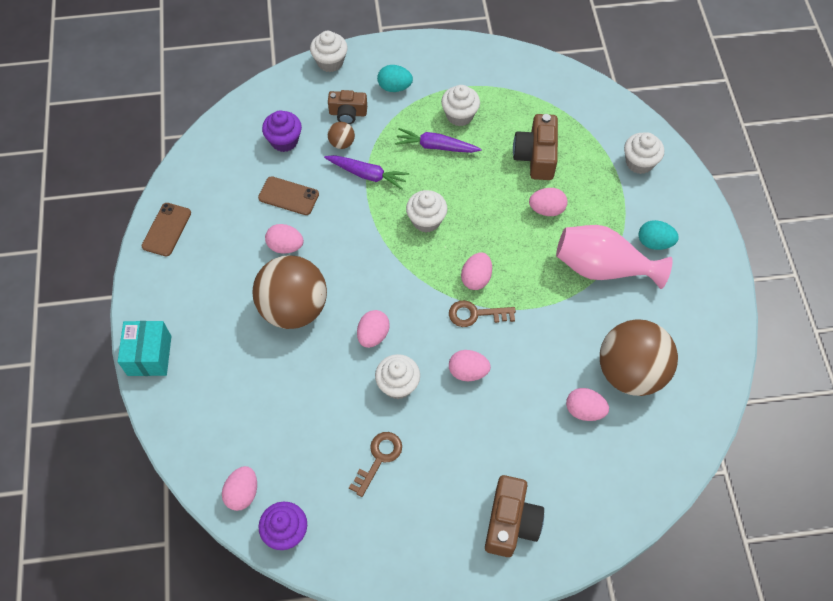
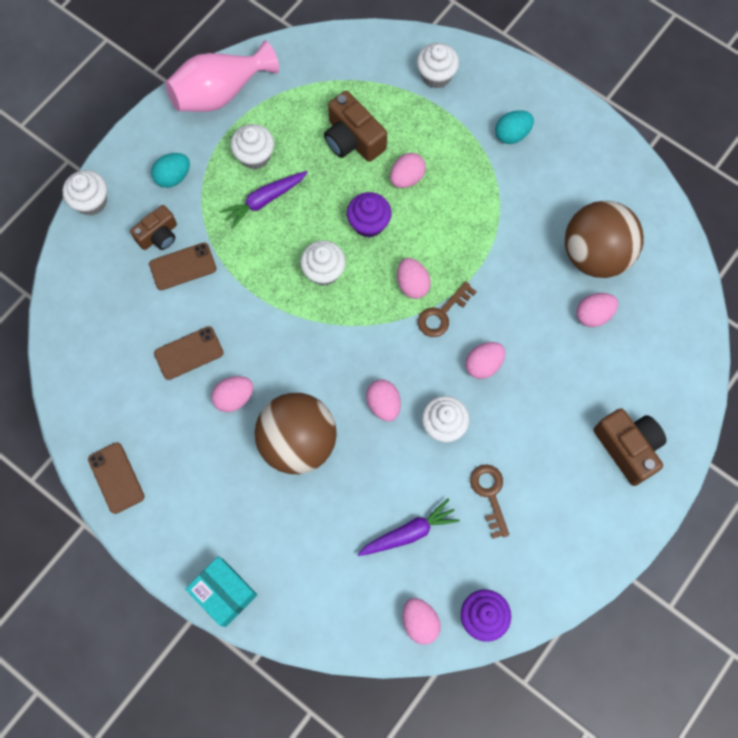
camera: 45 degrees left, 10 degrees up
purple cupcake [262,110,302,152] -> purple cupcake moved to [347,192,391,238]
purple carrot [324,155,409,190] -> purple carrot moved to [357,499,460,556]
brown ball [328,122,355,149] -> brown phone [149,243,216,290]
pink vase [556,225,673,289] -> pink vase moved to [165,40,279,112]

